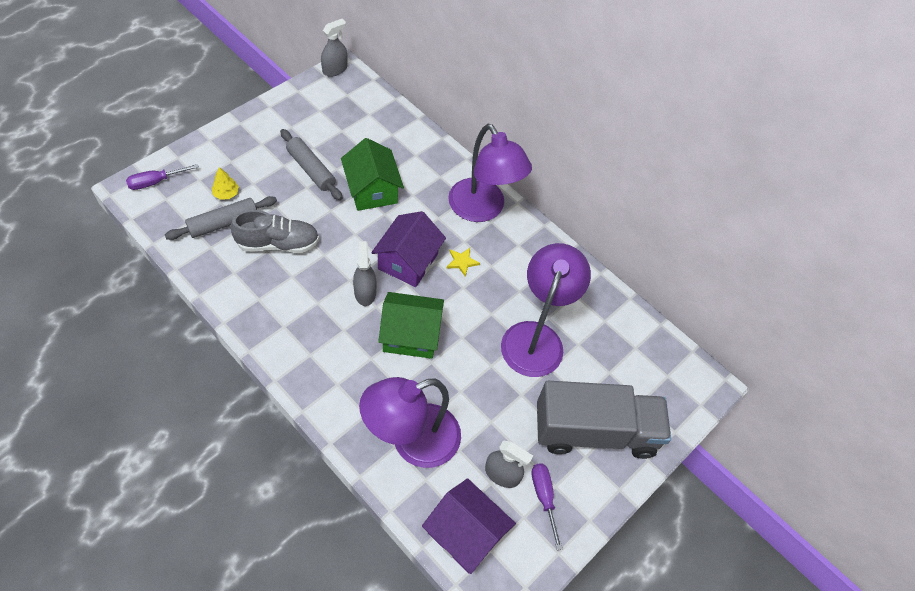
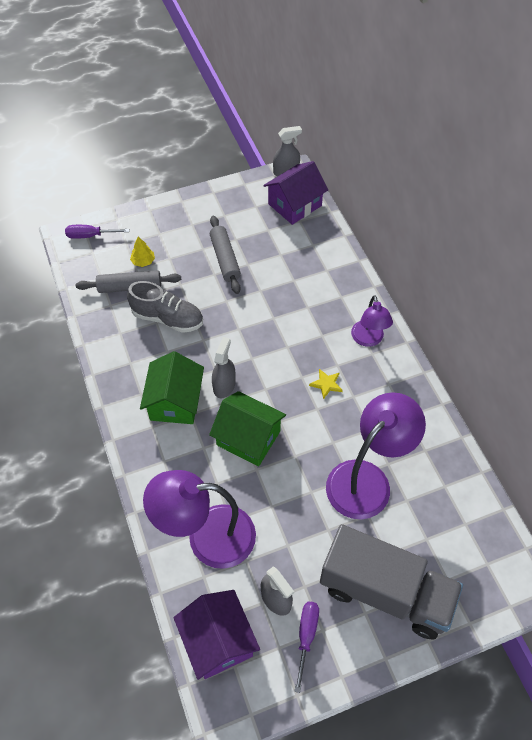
camera: 30 degrees right, 0 degrees up
green house [341,138,404,211] -> green house moved to [140,351,204,424]
purple house [371,211,446,287] -> purple house moved to [263,161,328,225]
purple lamp [448,124,532,222] -> purple lamp [351,295,393,347], size x0.57

